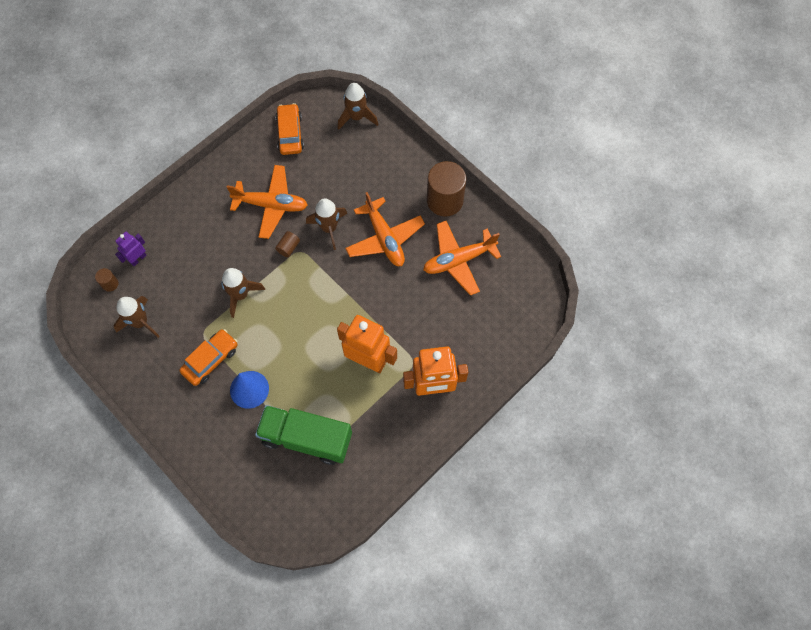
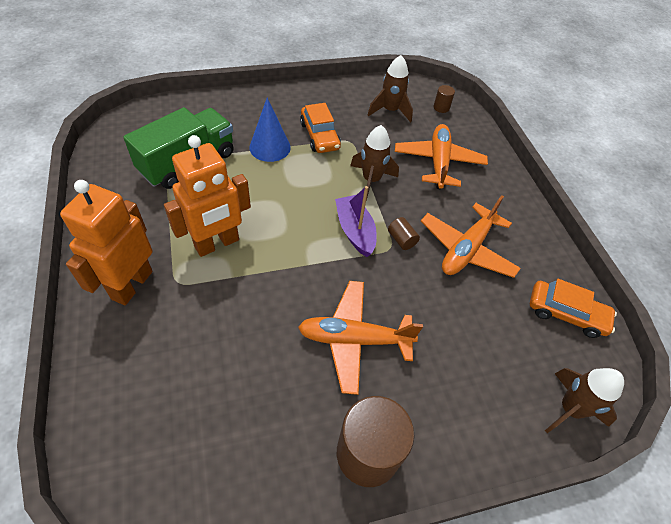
camera: 115 degrees right, 15 degrees down
purple robot [115,232,146,266] -> none
brown rocket [306,198,347,250] -> none
orange plane [423,221,501,296] -> orange plane moved to [395,124,488,189]
none -> purple boat [335,186,377,257]

